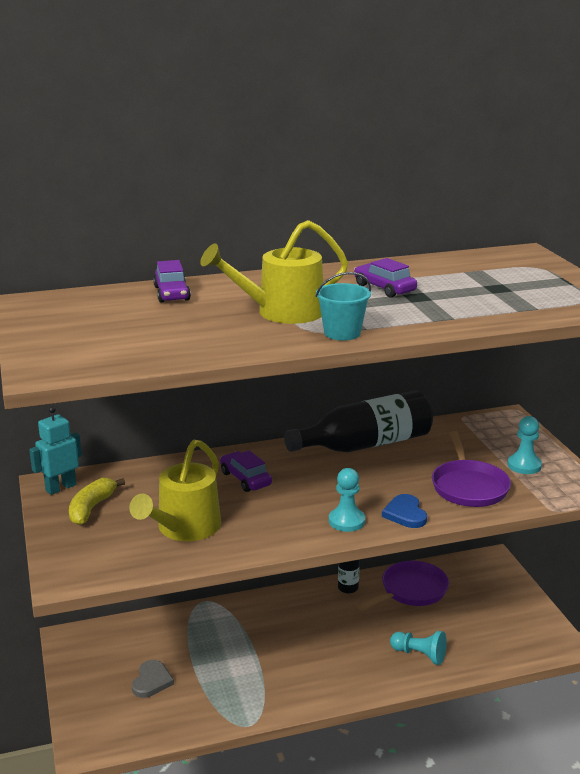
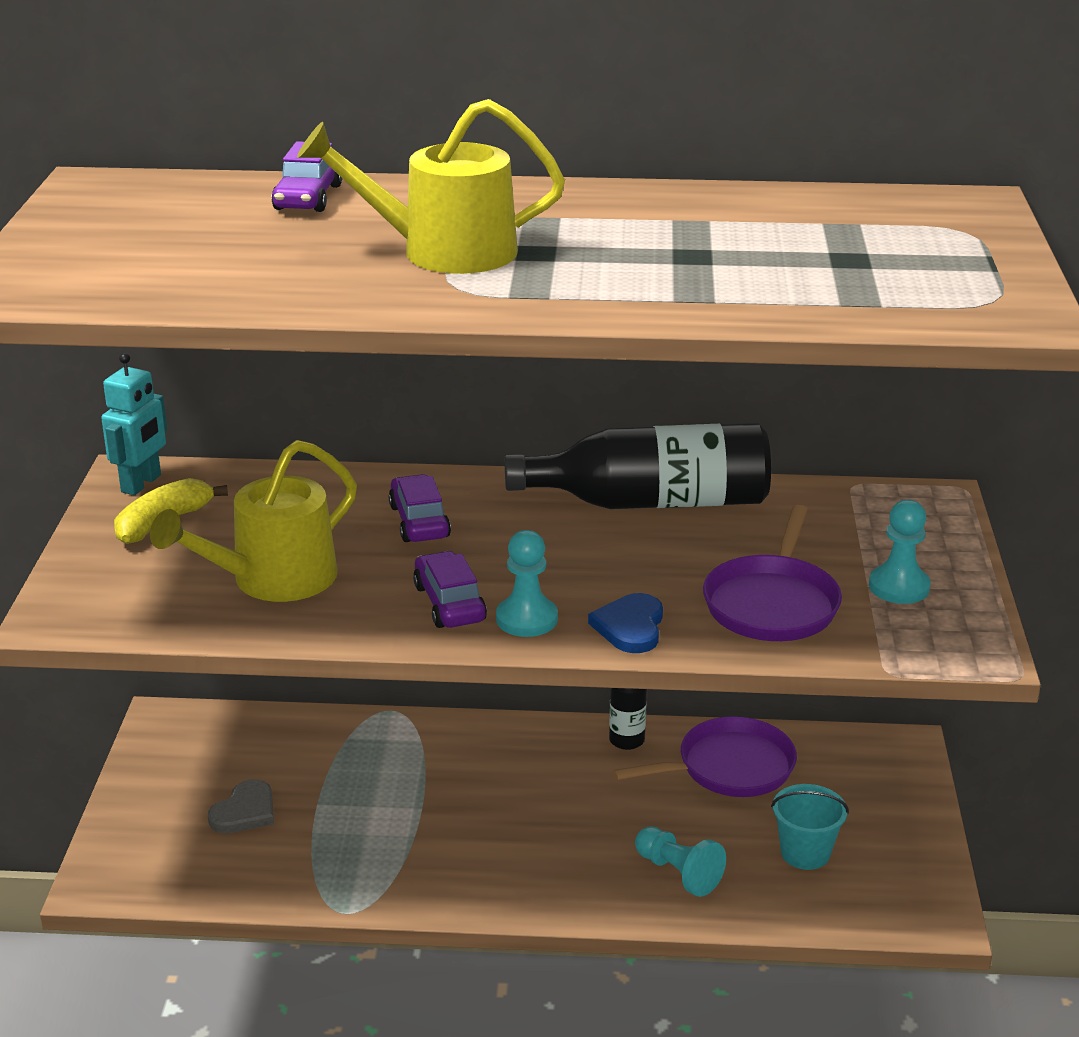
camera: 20 degrees right, 5 degrees up
turquoise robot [29,406,82,495] -> turquoise robot turned 135 degrees clockwise [101,353,167,495]
turquoise bucket [316,272,371,341] -> turquoise bucket moved to [771,784,849,870]
purple car [354,258,417,298] -> purple car moved to [413,551,487,628]

